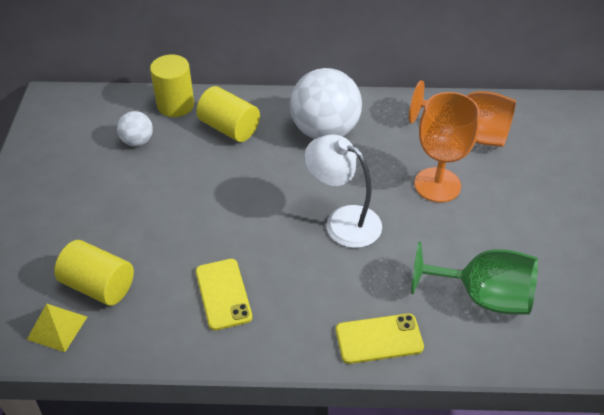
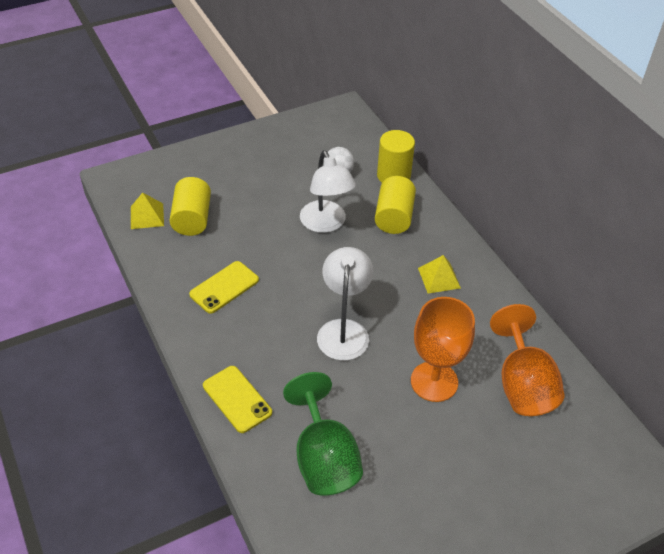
camera: 60 degrees right, 0 degrees up
white ball [290,68,362,139] -> yellow pyramid [418,255,461,294]
none -> white lamp [300,150,356,233]

